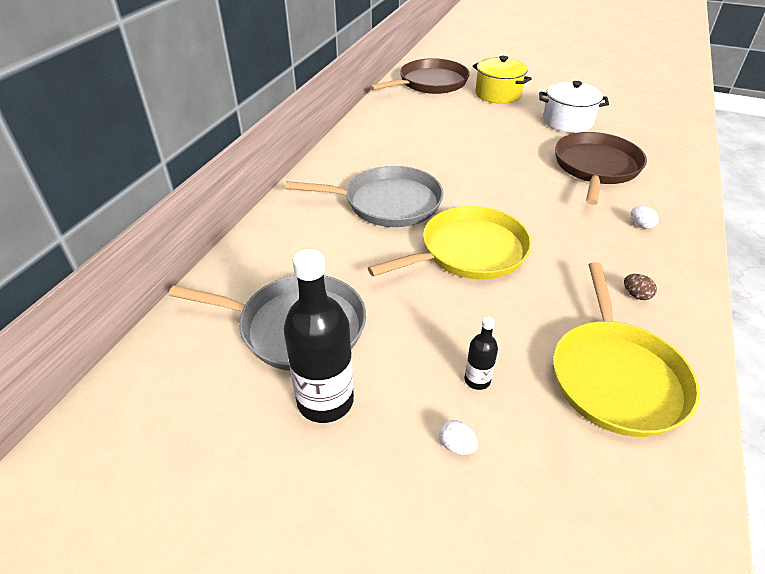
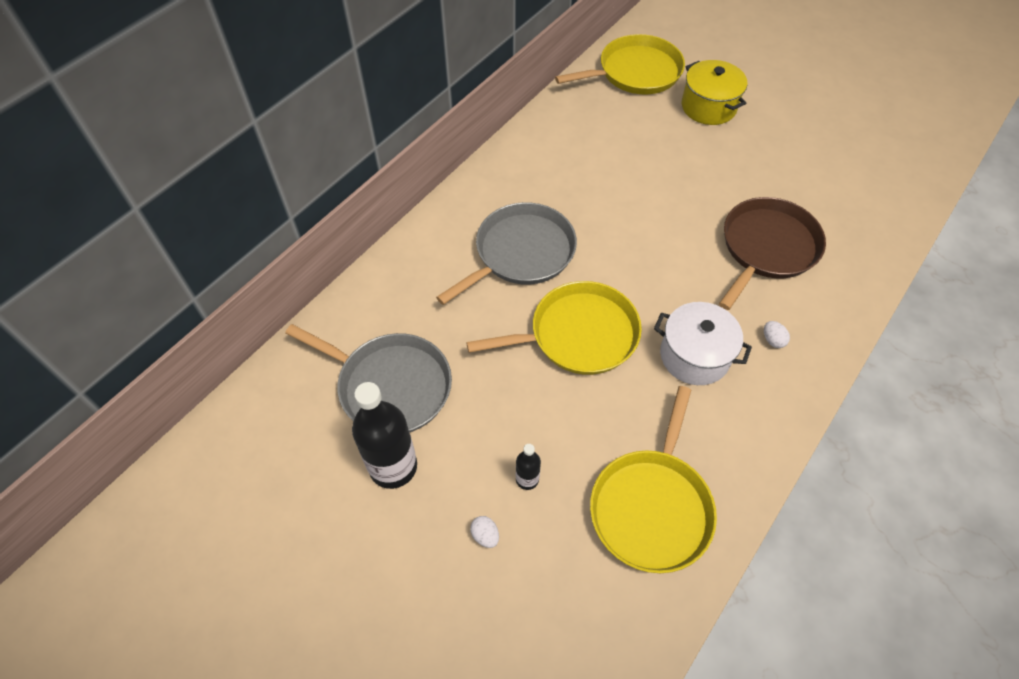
camera: 15 degrees right, 15 degrees up
grey pan [285,166,444,227] -> grey pan turned 60 degrees counterclockwise [436,202,577,305]
brown pan [369,58,470,94] -> yellow pan [555,34,685,95]
white pot [539,81,609,133] -> white pot moved to [654,302,752,385]
brown egg [624,274,657,300] -> none

